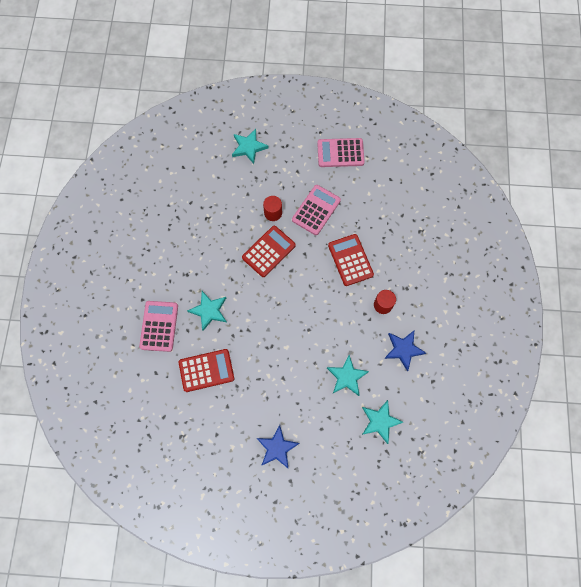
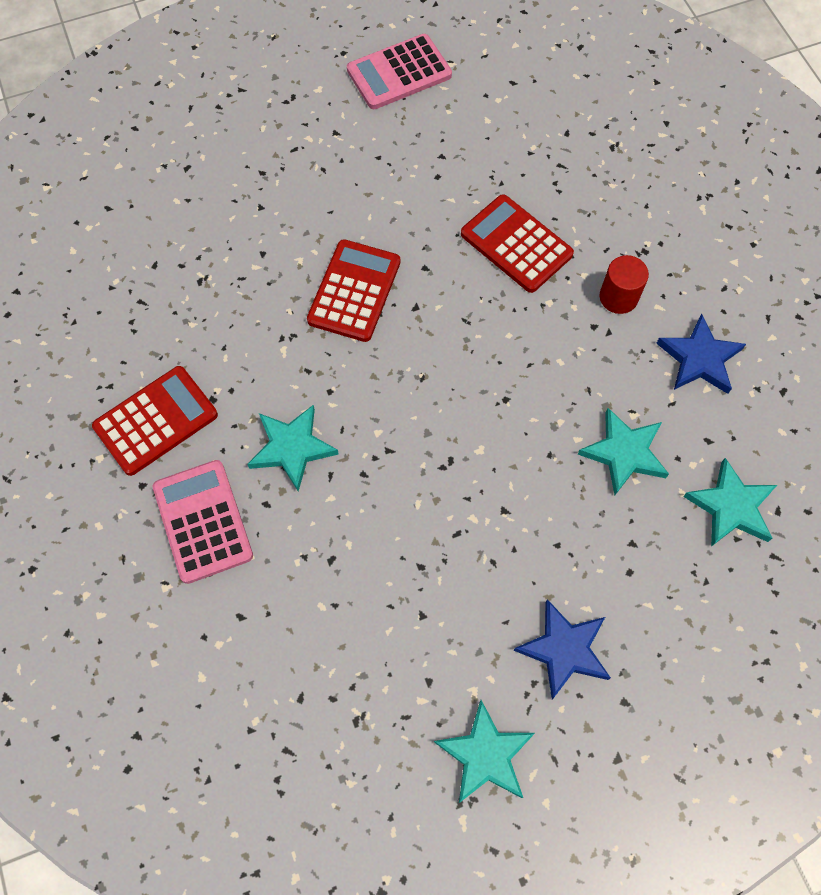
camera: 25 degrees left, 5 degrees down
red calculator [179,349,234,392] -> red calculator moved to [92,366,218,476]
turquoise star [232,129,269,164] -> turquoise star moved to [434,700,535,803]
red cylinder [263,196,282,221] -> none
pink calculator [292,185,341,235] -> none

